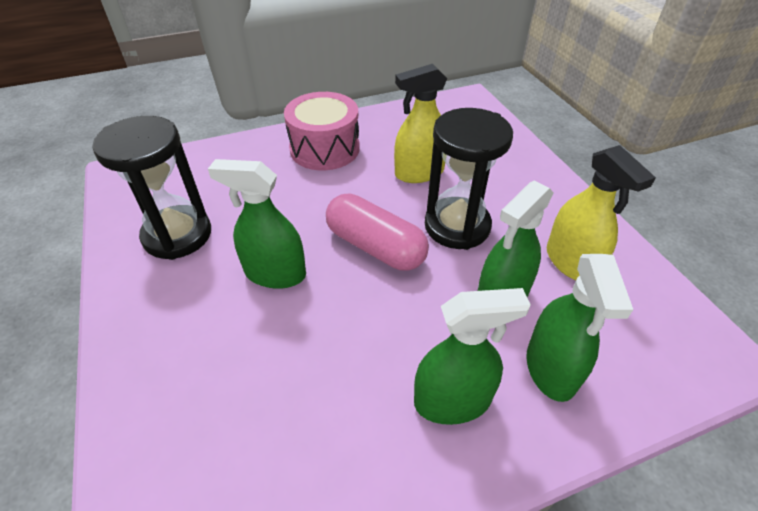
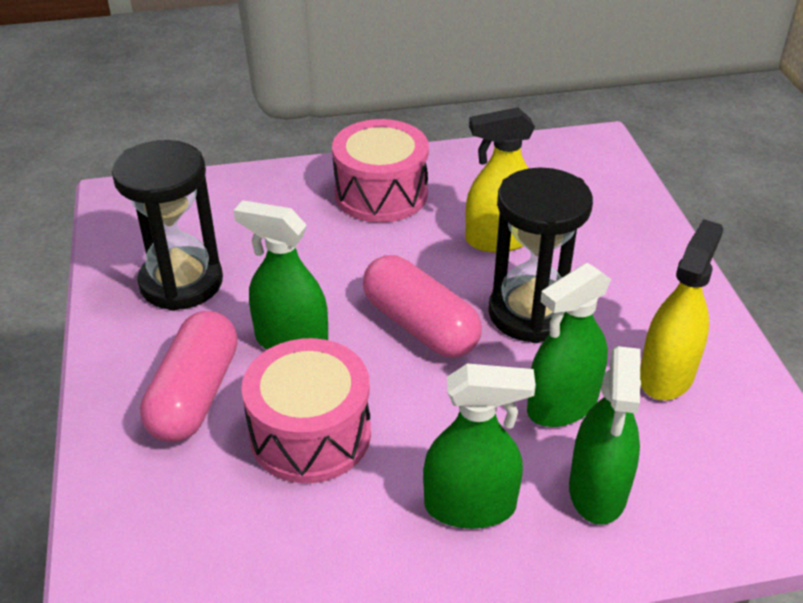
camera: 10 degrees right, 5 degrees down
yellow spray bottle [547,145,656,280] -> yellow spray bottle turned 135 degrees counterclockwise [640,219,723,400]
none -> pink capsule [140,311,238,442]
none -> pink drum [241,338,371,483]

